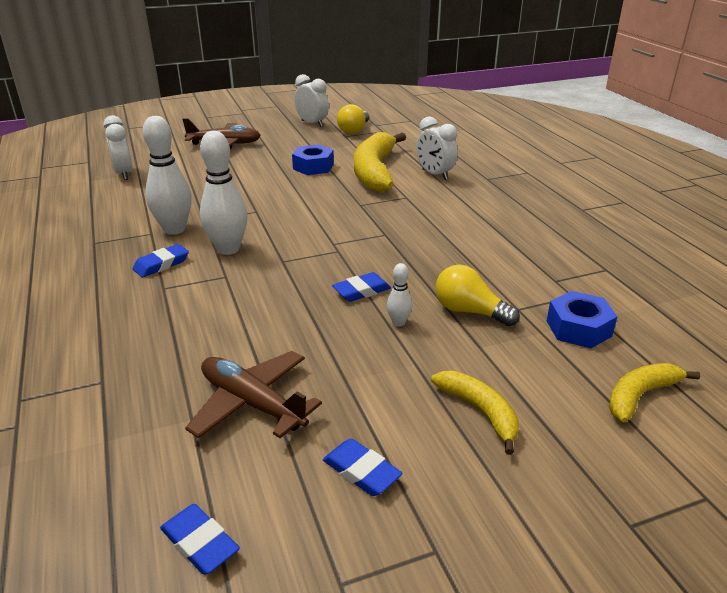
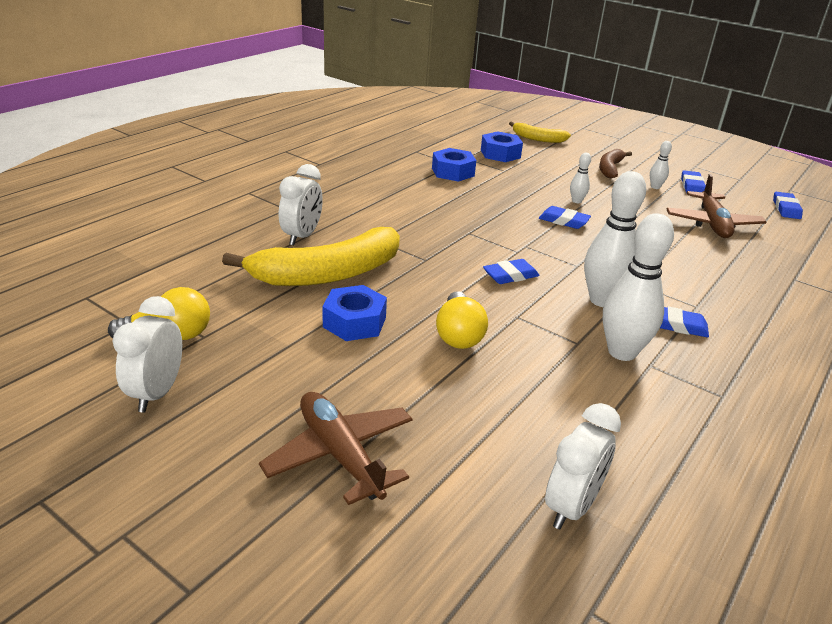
camera: 125 degrees left, 0 degrees up
yellow banana [431,371,519,455] -> brown banana [599,149,632,179]
yellow light bulb [435,264,520,326] -> yellow light bulb moved to [436,291,488,349]
none -> blue nut [432,148,476,182]
none -> blue eraser [483,259,539,284]
none -> white bowling pin [650,141,672,189]

